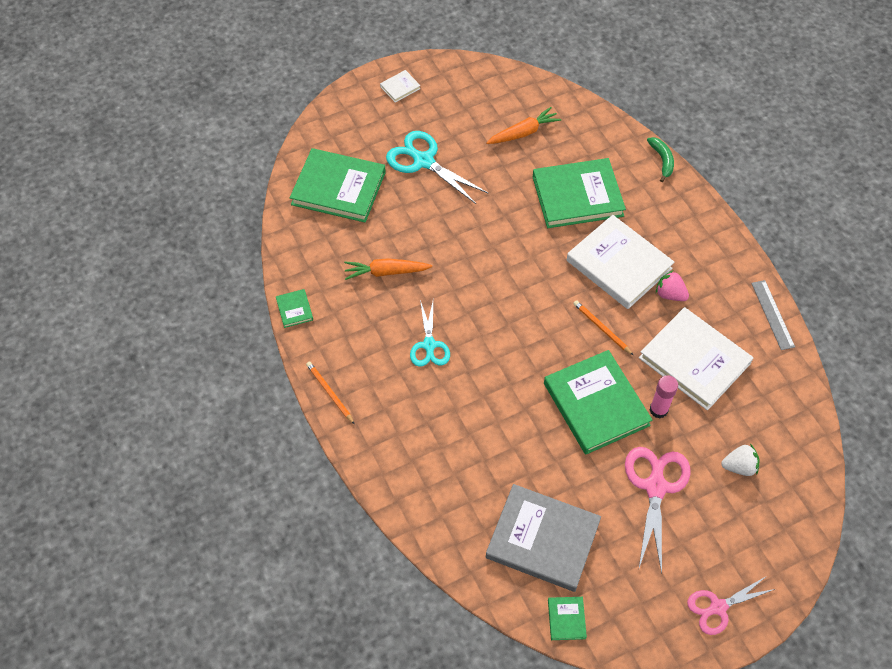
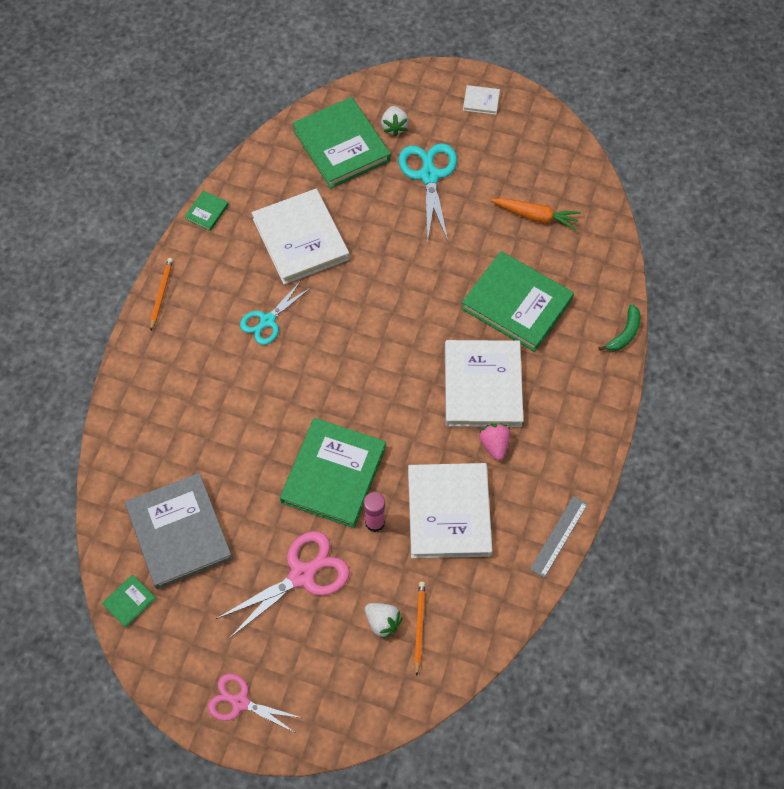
camera: 45 degrees right, 5 degrees up
orange carrot [344,258,432,280] -> white book [252,189,350,285]
orange pencil [573,300,634,356] -> orange pencil moved to [414,582,425,676]
none -> white strawberry [381,106,409,136]

